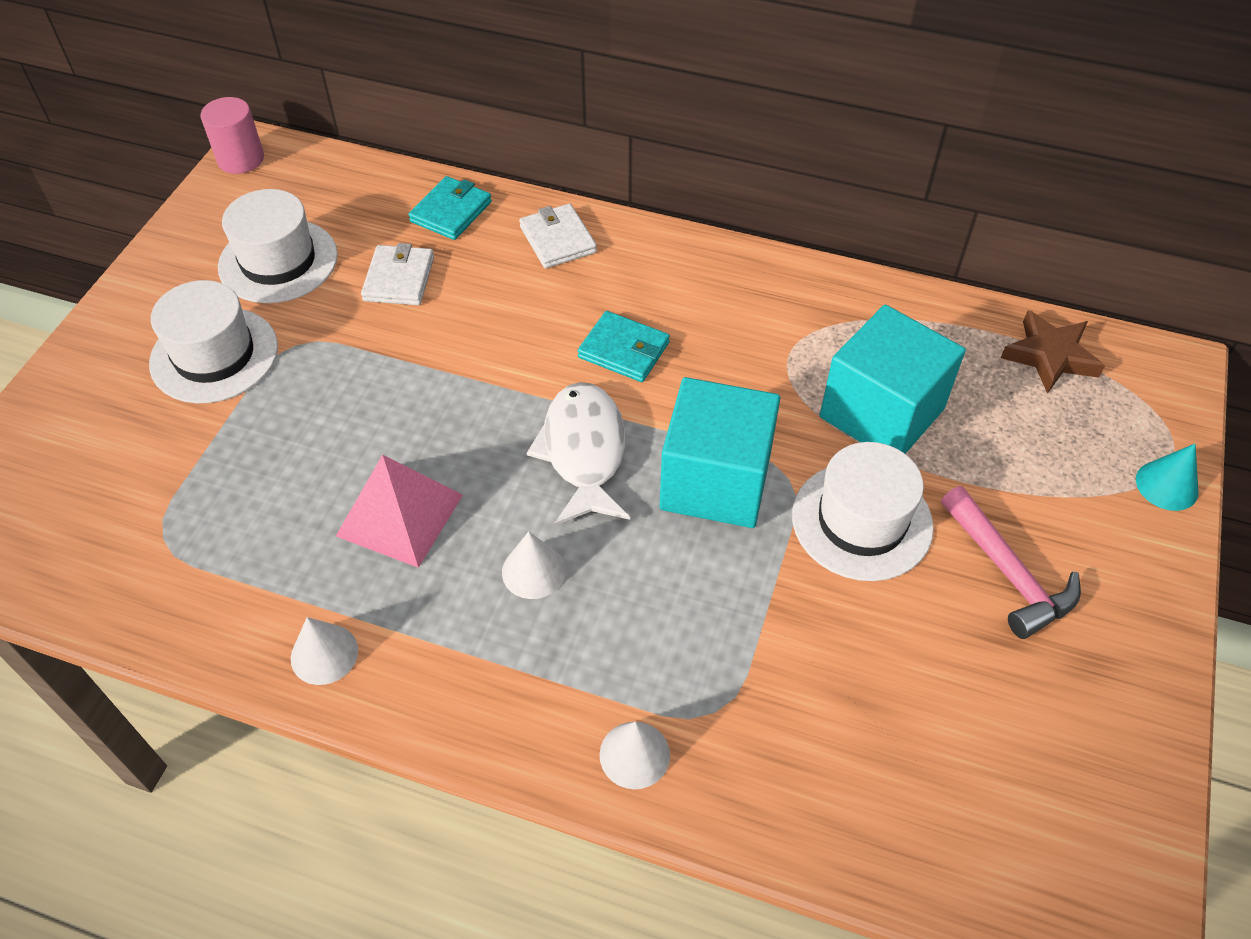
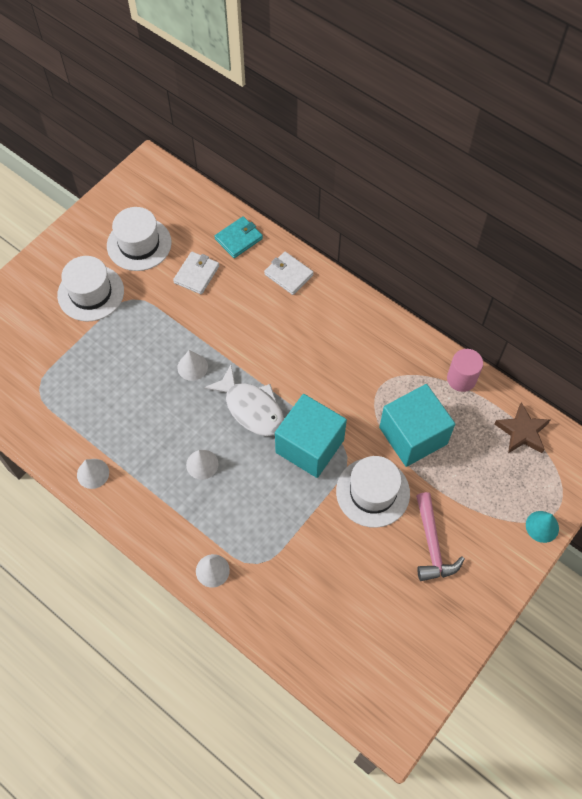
camera: 20 degrees right, 10 degrees up
pink cylinder [201,97,264,174] -> pink cylinder moved to [447,349,483,392]
pink pyramid [336,455,463,568] -> none
white wallet [519,203,597,269] -> white wallet turned 45 degrees counterclockwise [264,252,314,295]
white fish [527,382,630,525] -> white fish turned 120 degrees clockwise [204,365,284,436]
turquoise wallet [578,311,670,382] -> none
none -> white cone [177,350,208,381]

